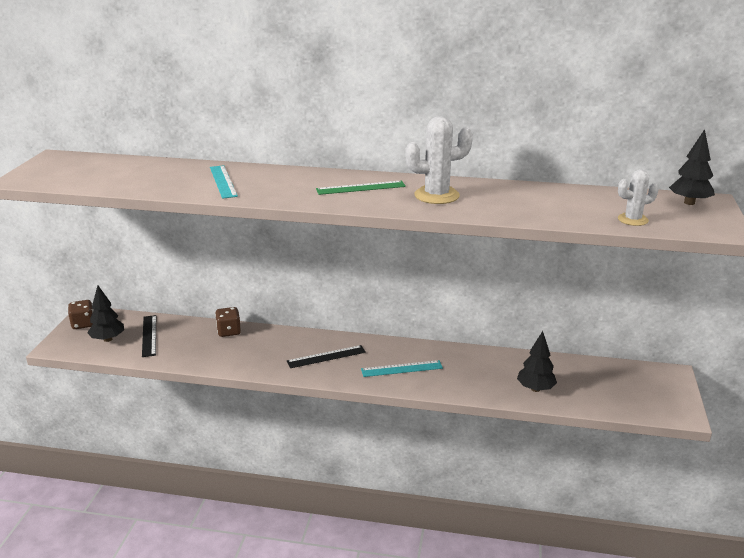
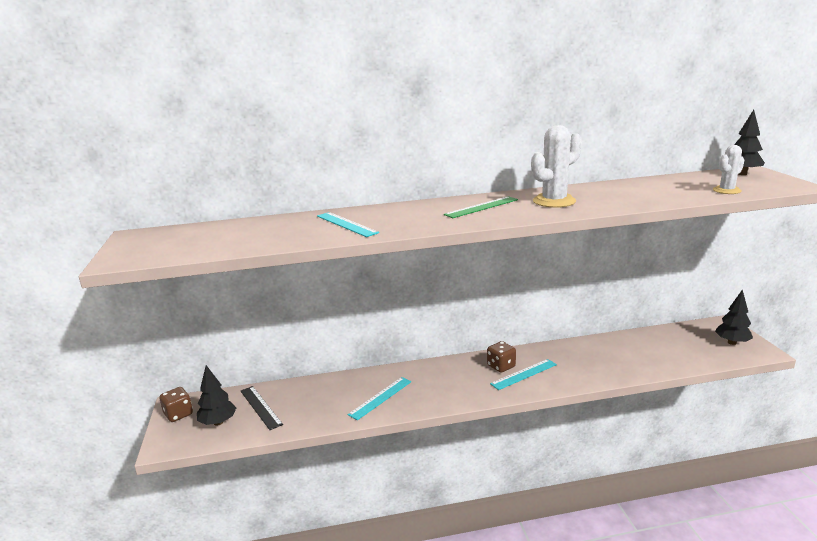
camera: 20 degrees left, 5 degrees down
brown dice [215,307,241,337] -> brown dice moved to [487,341,516,373]
black ruler [287,345,366,368] -> none
black tree [517,331,557,392] -> black tree moved to [715,289,753,345]
none -> turquoise ruler [348,377,412,420]

